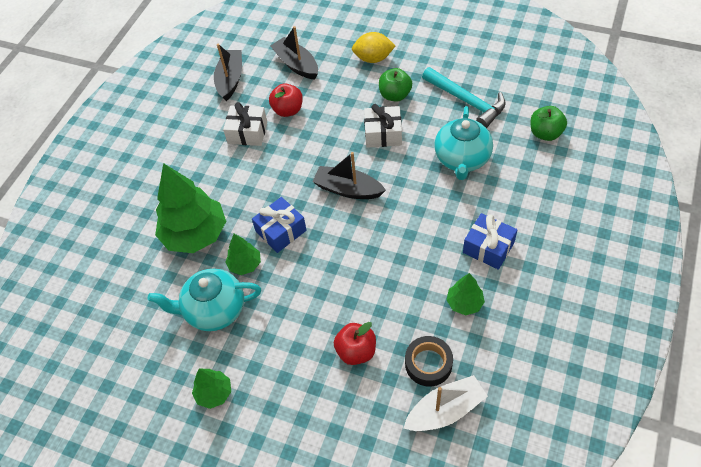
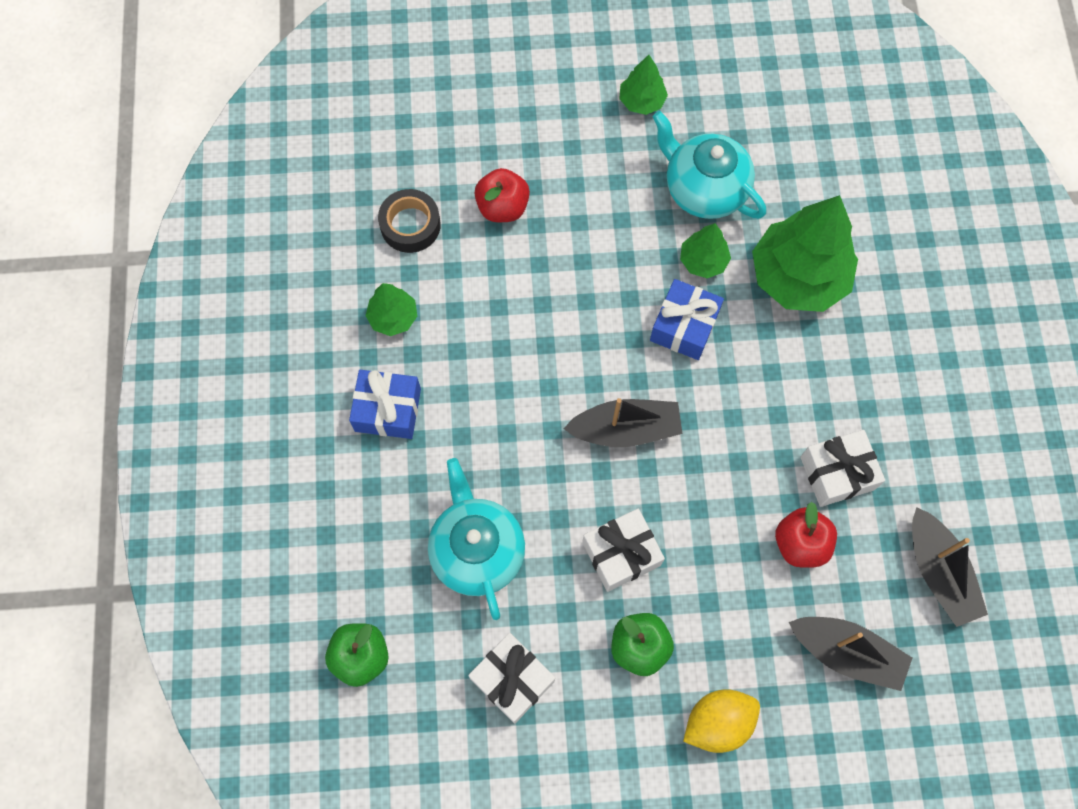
camera: 150 degrees right, 15 degrees up
turquoise teapot [148,269,261,331] -> turquoise teapot turned 105 degrees counterclockwise [653,111,766,219]
white boat [403,375,488,431] -> none
turquoise hammer [422,67,505,128] -> white gift [468,633,555,724]

